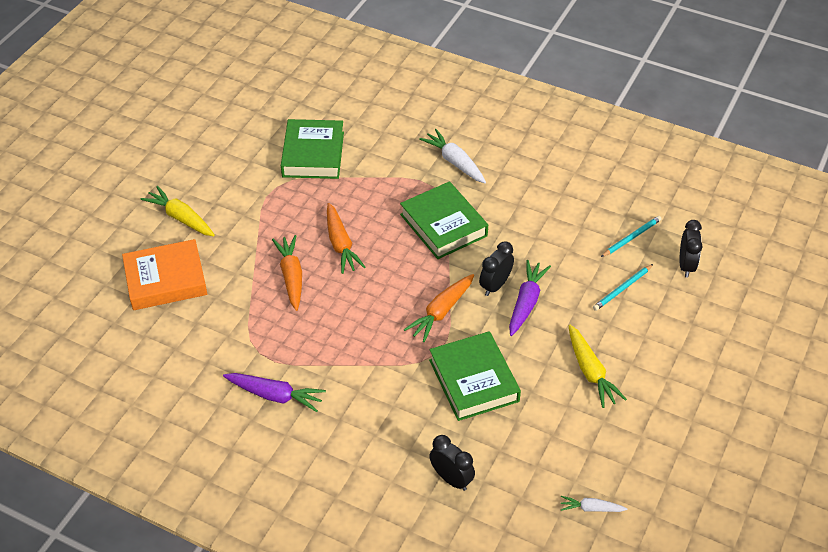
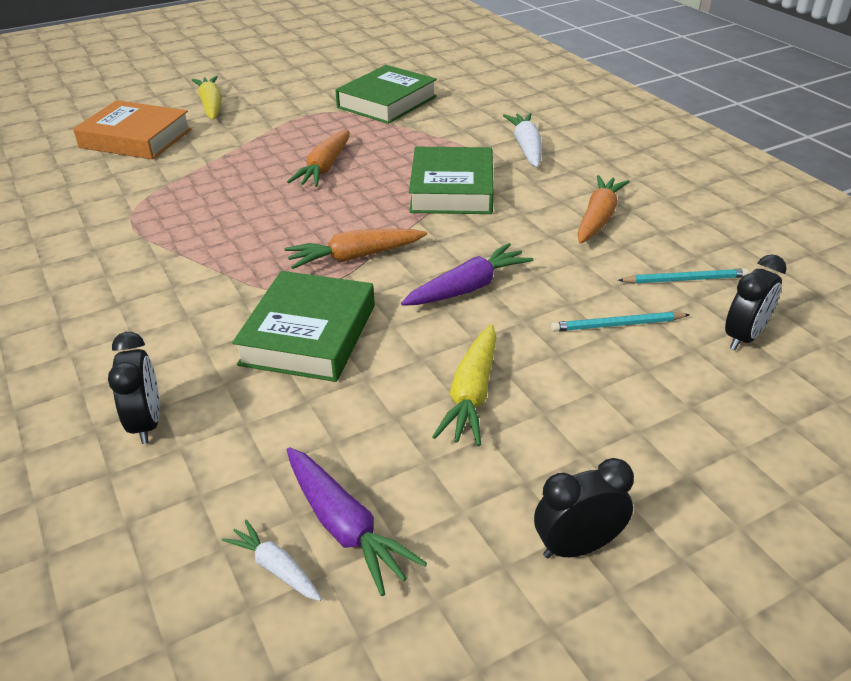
camera: 35 degrees right, 10 degrees down
purple carrot [223,373,326,412] -> purple carrot moved to [287,447,427,596]
orange carrot [272,235,302,311] -> orange carrot moved to [577,175,630,244]
black clock [479,241,514,296] -> black clock moved to [534,458,634,559]

